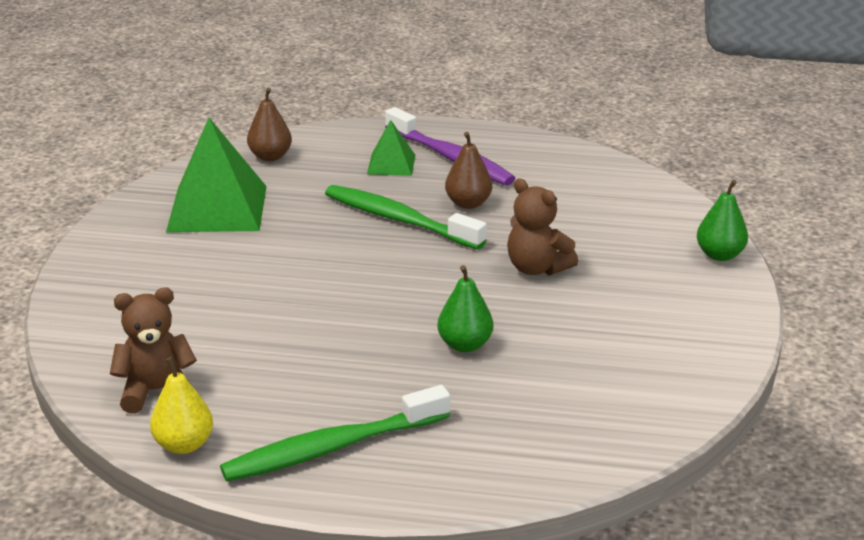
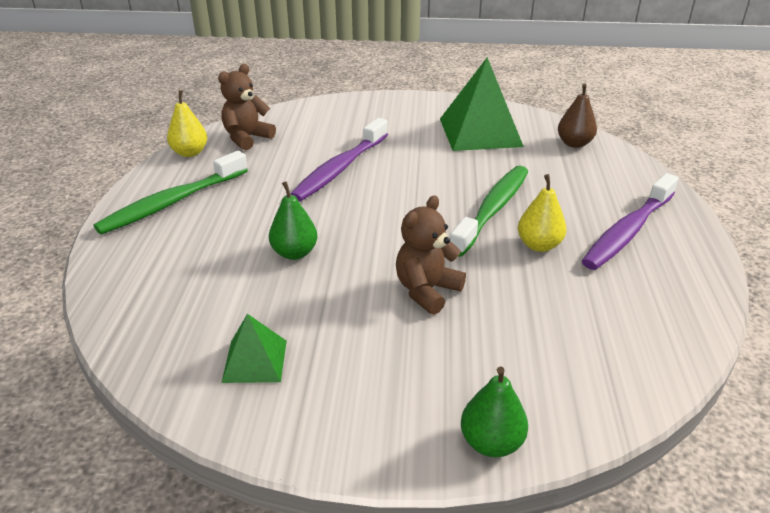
camera: 85 degrees right, 5 degrees up
brown teddy bear [110,288,197,414] -> brown teddy bear turned 120 degrees counterclockwise [218,64,276,150]
green toothbrush [220,385,450,482] -> green toothbrush turned 105 degrees counterclockwise [93,151,248,234]
green pyramid [367,120,415,176] -> green pyramid moved to [221,314,287,383]
brown pear [445,132,492,209] -> yellow pear [518,174,566,252]
none -> purple toothbrush [290,118,388,201]

